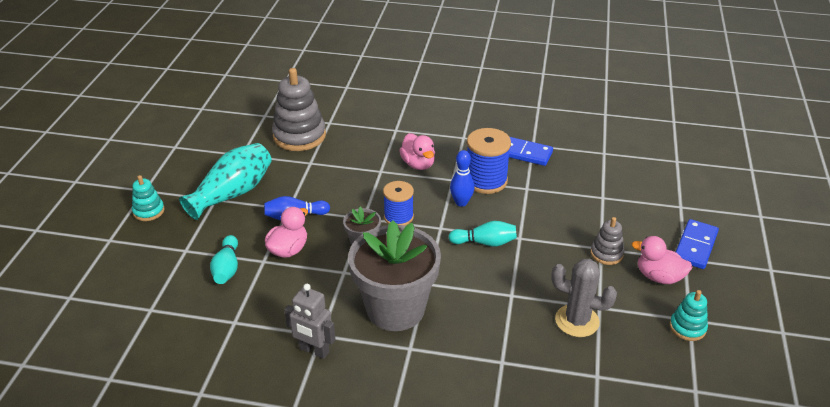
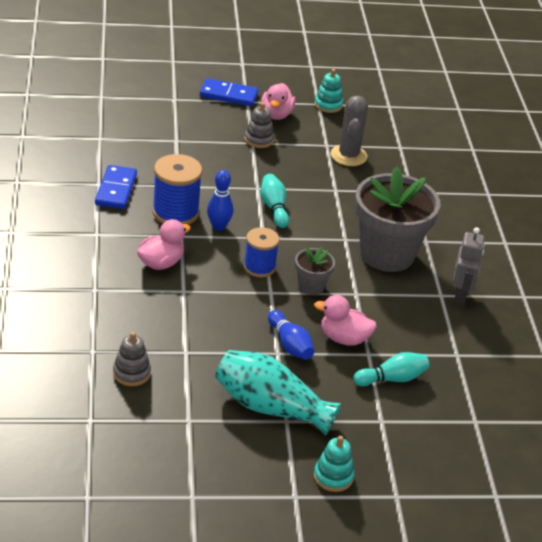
camera: 110 degrees left, 0 degrees up
grey stacking toy [272,68,326,151] -> grey stacking toy [113,332,151,386], size x0.52

